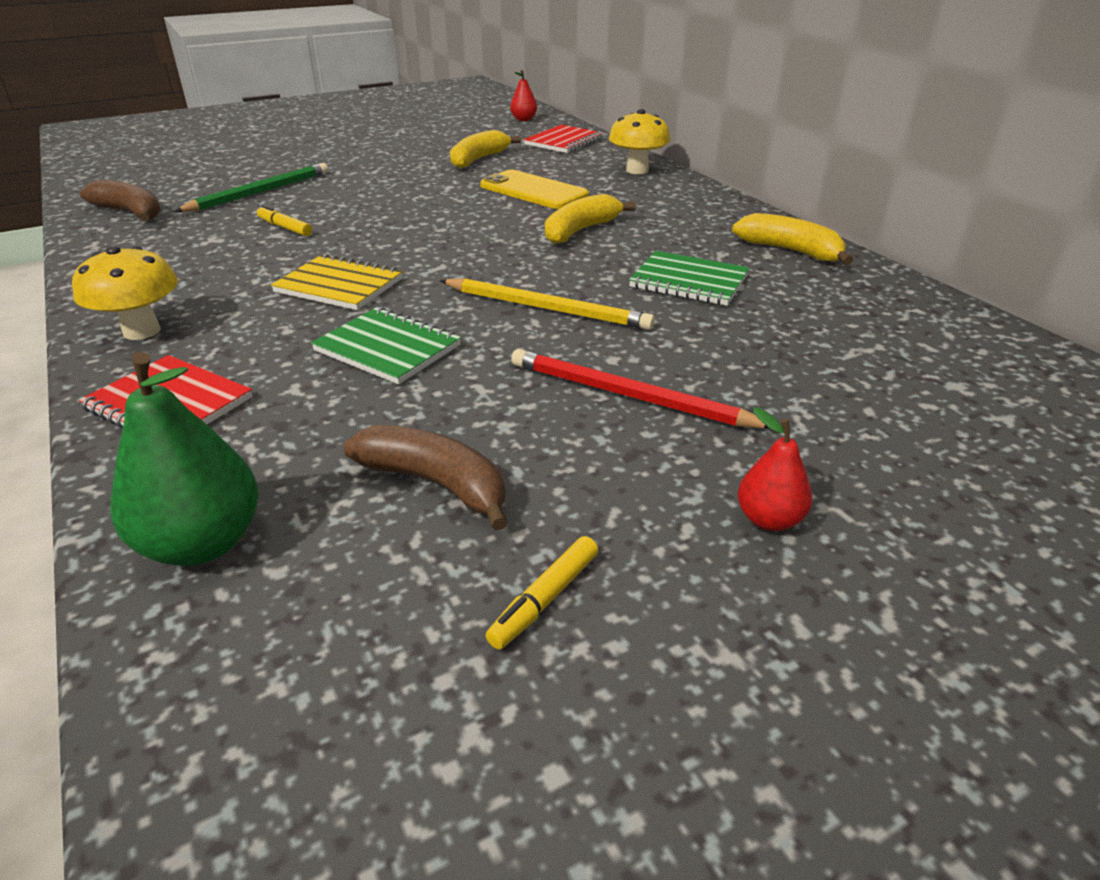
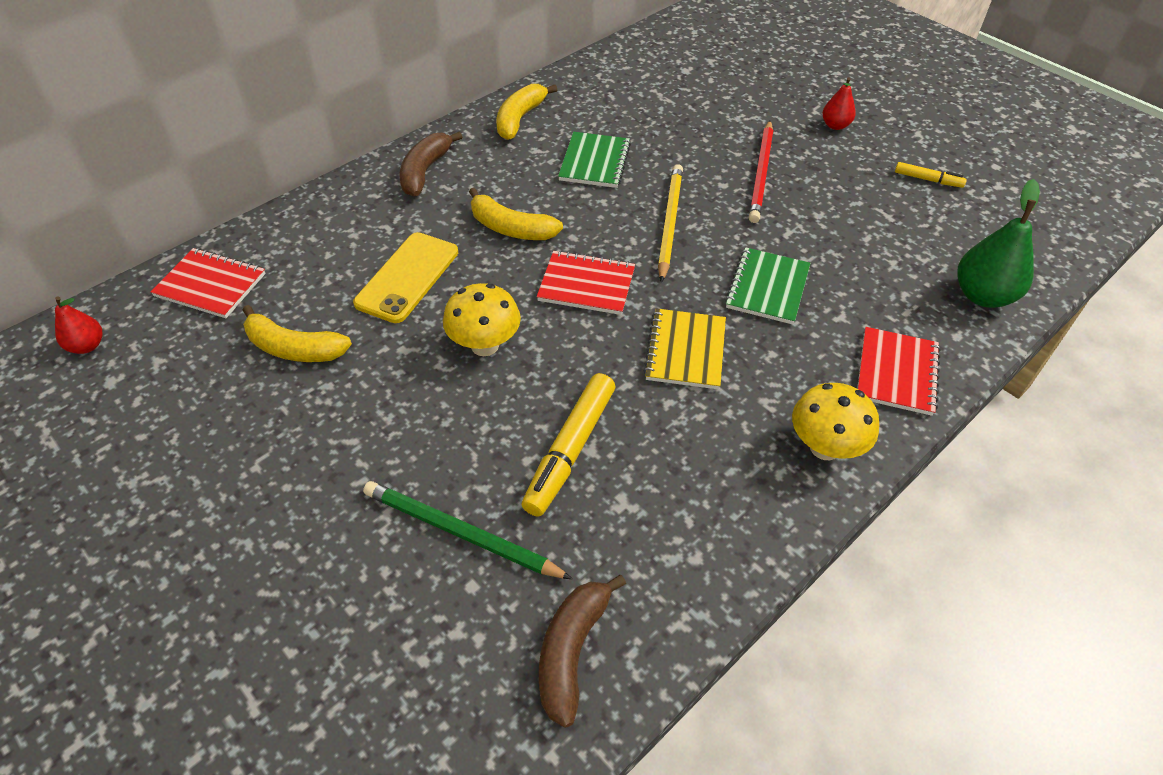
camera: 105 degrees left, 15 degrees up
yellow marker [257,205,312,236] -> yellow marker [522,373,615,517], size x1.90
brown banana [344,425,508,530] -> brown banana moved to [399,131,462,196]
yellow mushroom [609,109,670,174] -> yellow mushroom moved to [443,283,521,356]
none -> red notebook [537,250,635,315]

